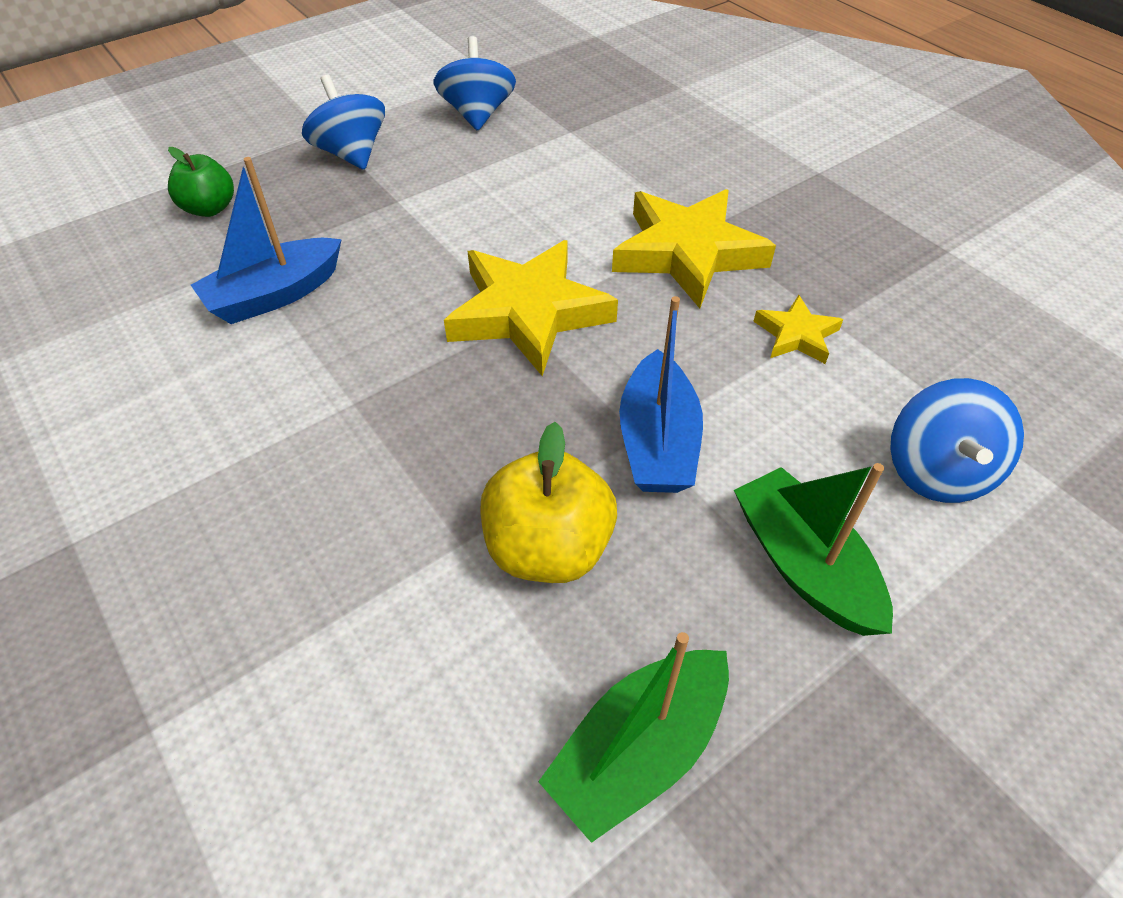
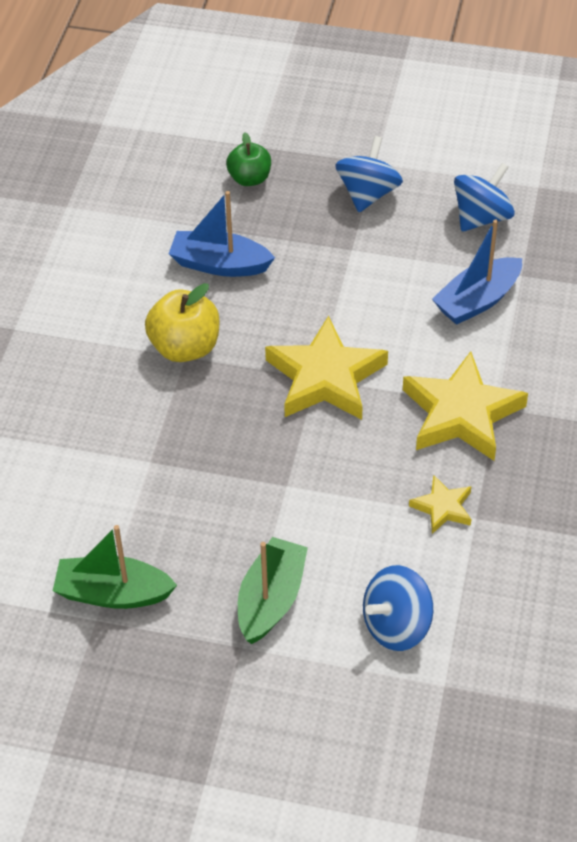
camera: 50 degrees right, 0 degrees up
yellow apple [480,422,617,583] -> yellow apple moved to [145,283,219,362]
blue boat [619,296,703,493] -> blue boat moved to [432,220,522,325]

